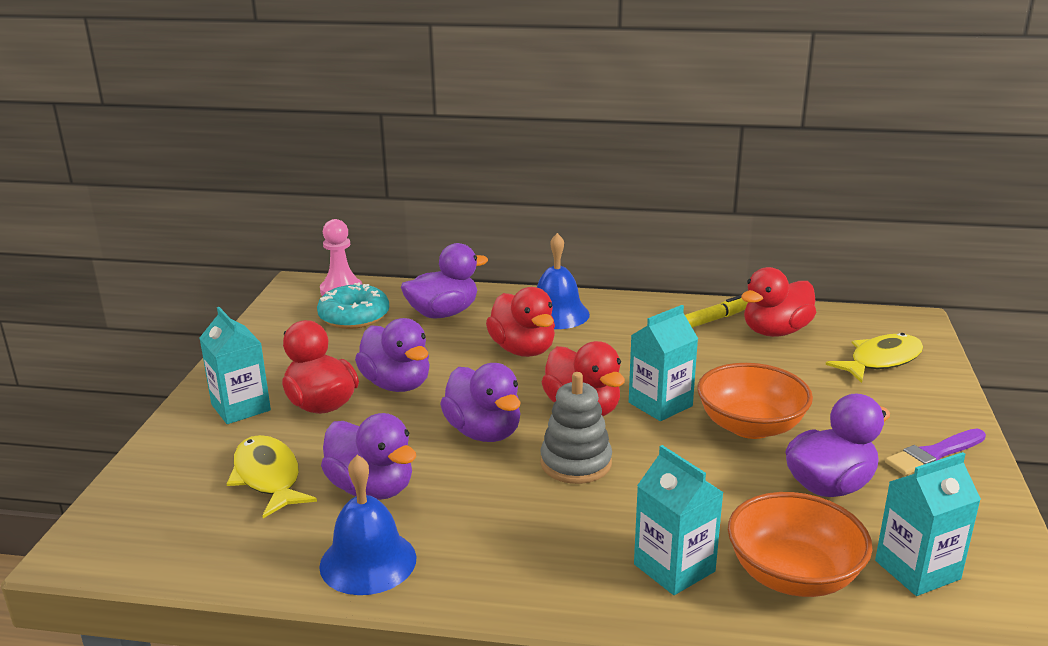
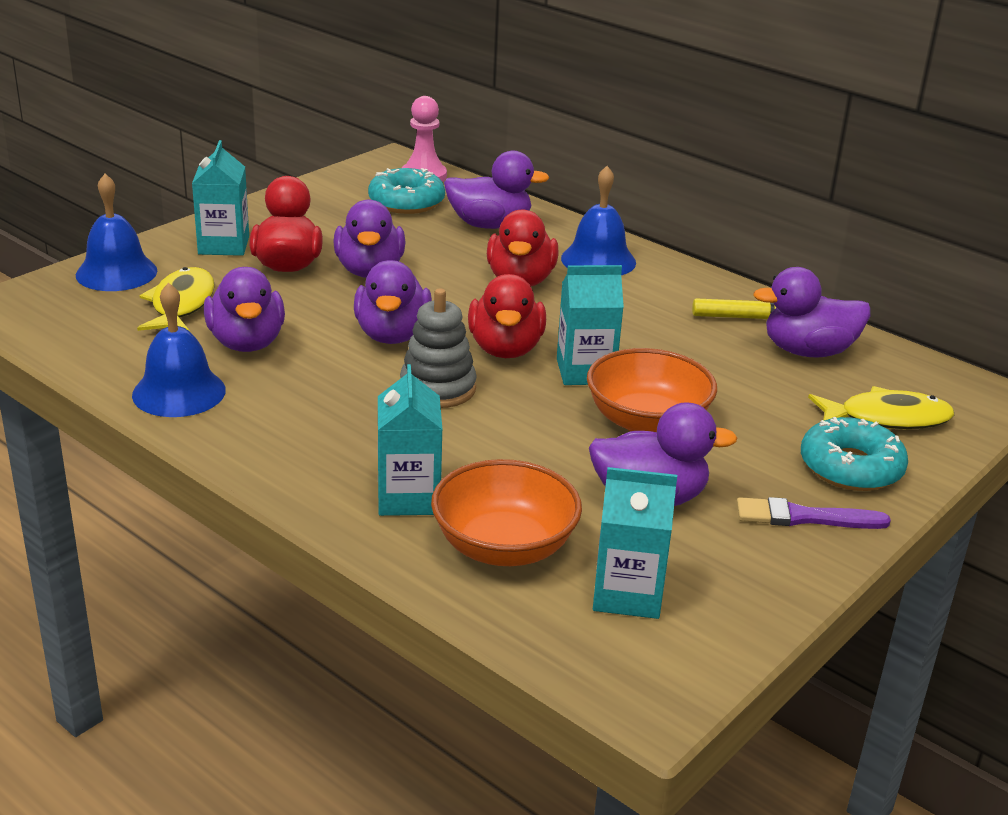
camera: 30 degrees right, 5 degrees up
red duck [741,267,816,337] -> purple duck [753,267,870,358]
none -> blue bell [76,174,157,291]
none -> turquoise donut [801,417,908,491]

